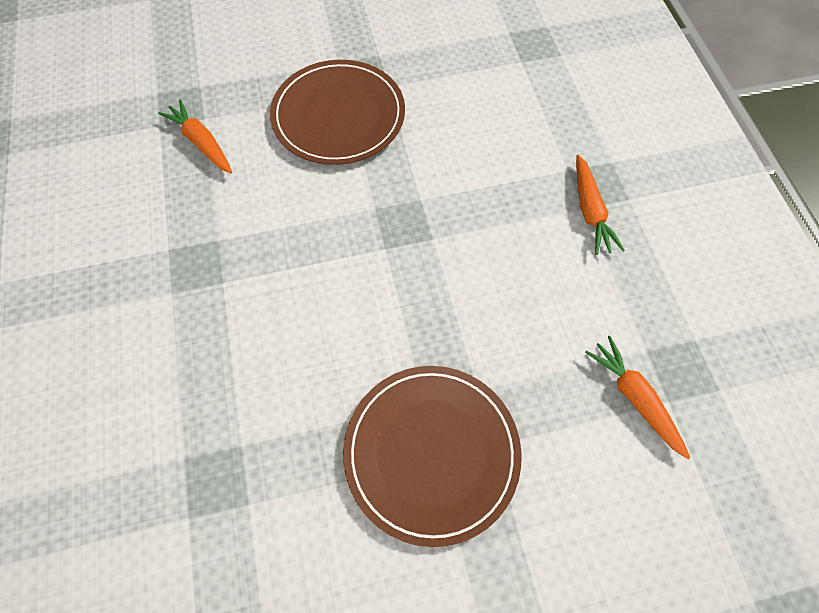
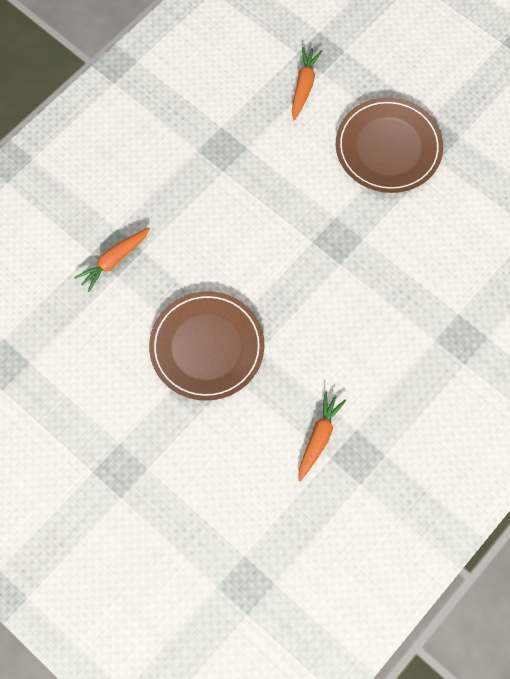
camera: 55 degrees right, 5 degrees up
orange carrot [576,154,625,255] -> orange carrot moved to [74,228,150,292]

